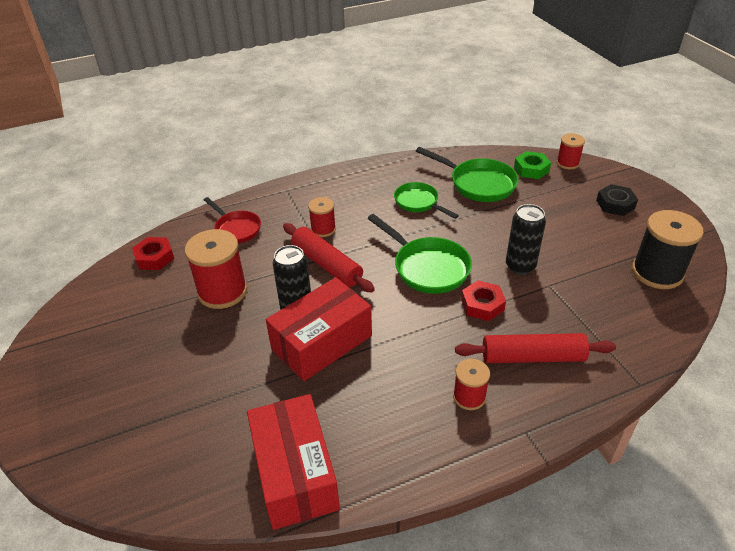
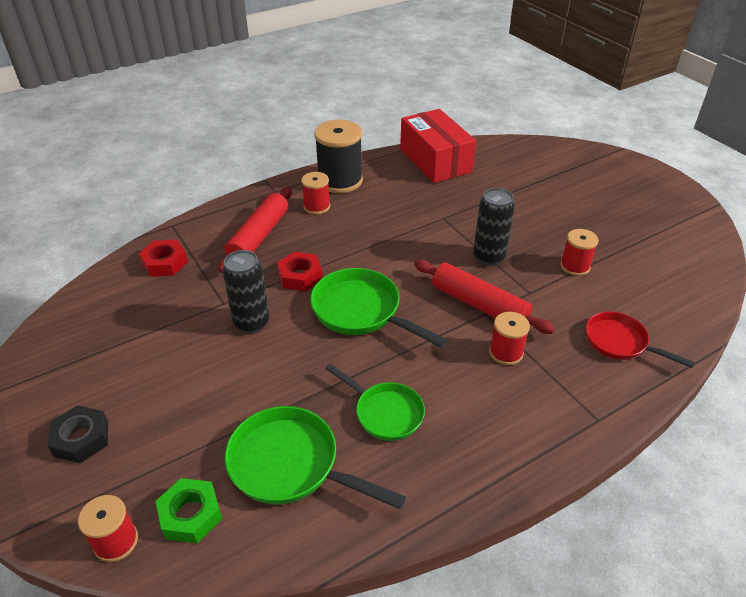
camera: 170 degrees right, 0 degrees up
red nut [132,237,174,270] -> red nut moved to [139,240,188,277]
red spool [185,229,247,309] -> red spool [560,229,599,276], size x0.56
red box [266,277,372,381] -> none
red rolling pin [455,333,616,363] -> red rolling pin turned 60 degrees counterclockwise [219,187,292,273]
black spool [632,210,704,289] -> black spool moved to [314,120,363,193]

